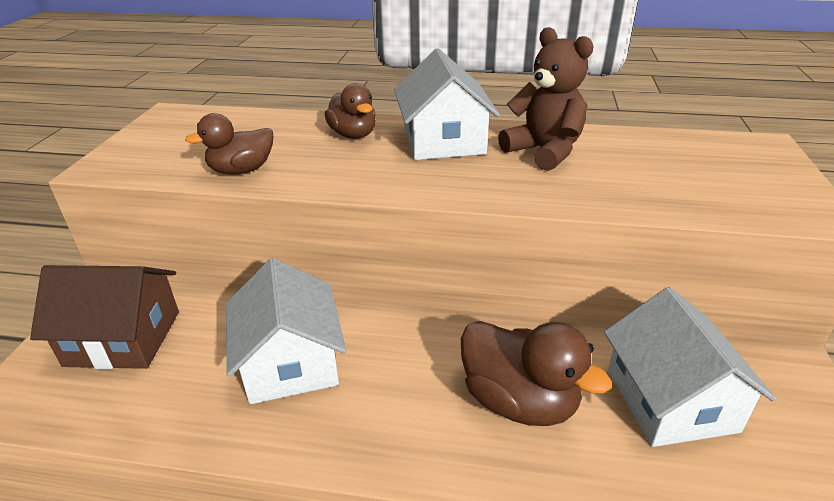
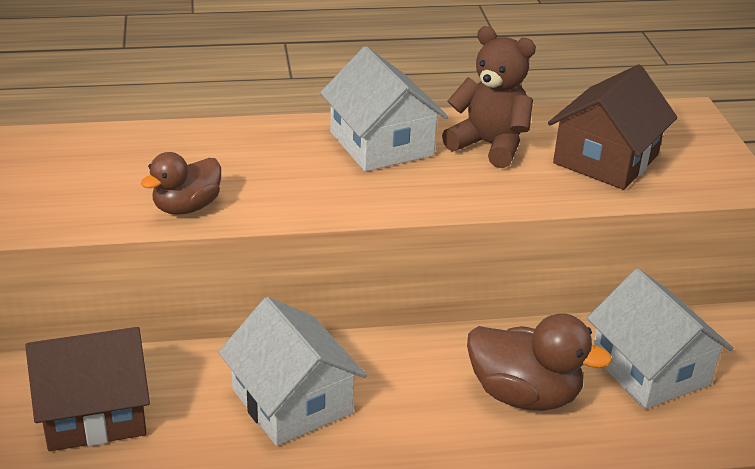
camera: 20 degrees left, 0 degrees up
brown duck [325,83,376,139] -> none
none -> brown house [548,65,678,190]

